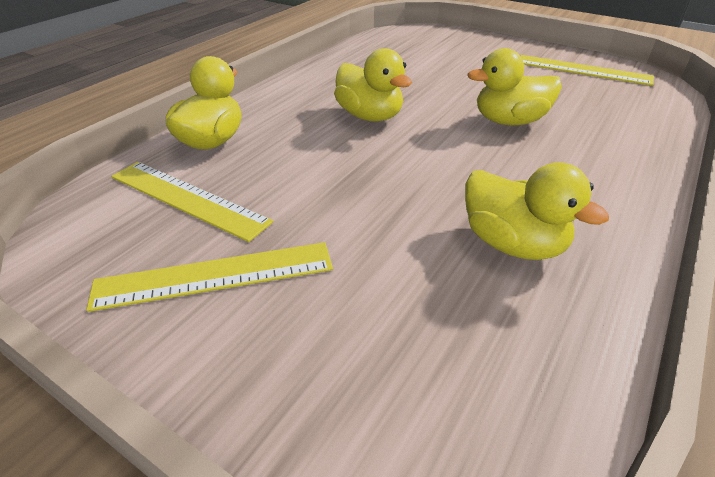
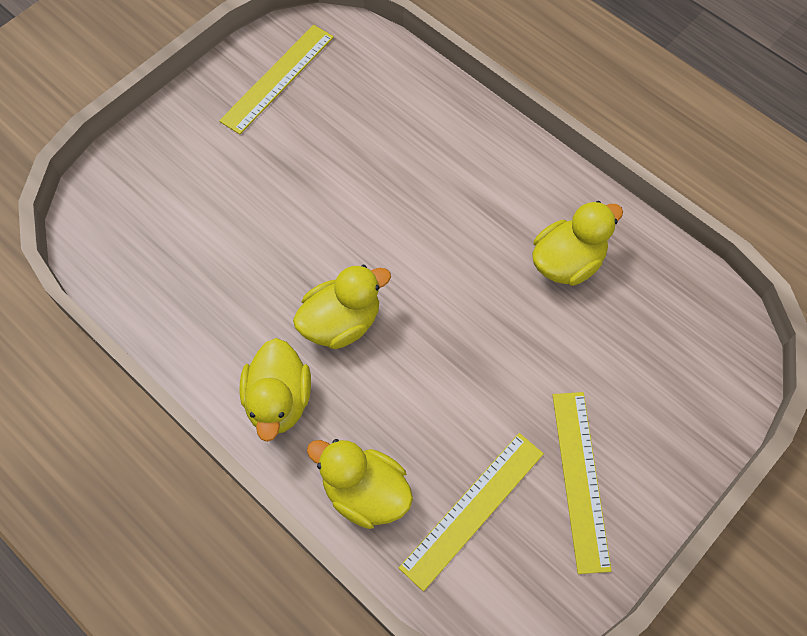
camera: 80 degrees left, 25 degrees up
yellow duck [468,48,562,125] -> yellow duck moved to [240,338,311,442]

